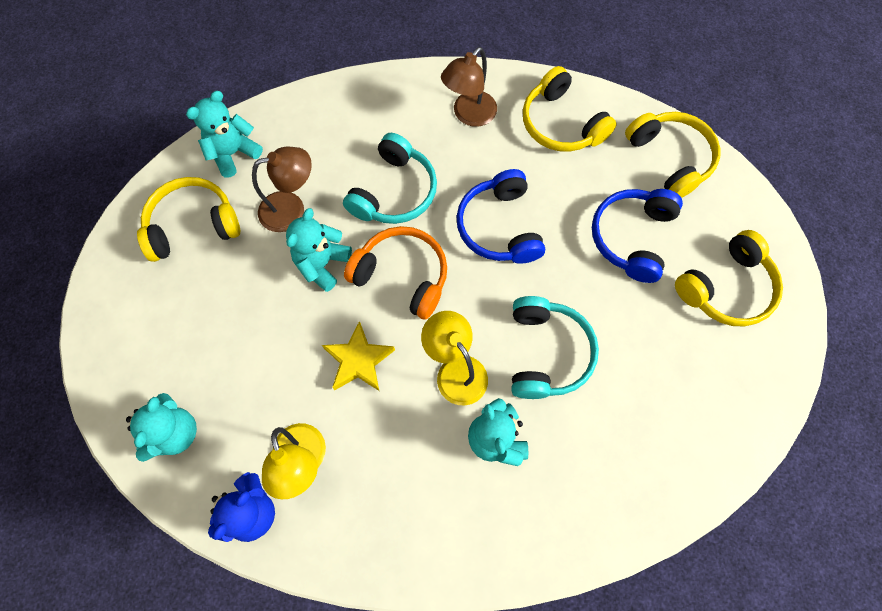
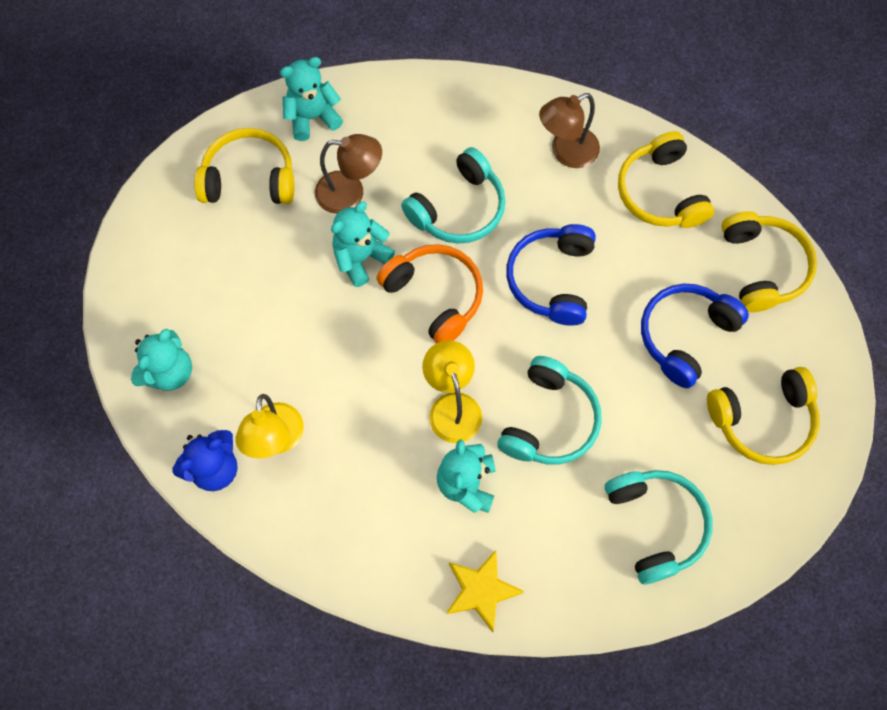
camera: 20 degrees right, 0 degrees up
yellow star [322,321,395,391] -> yellow star moved to [446,550,524,632]
none -> turquoise headphones [605,470,712,585]

